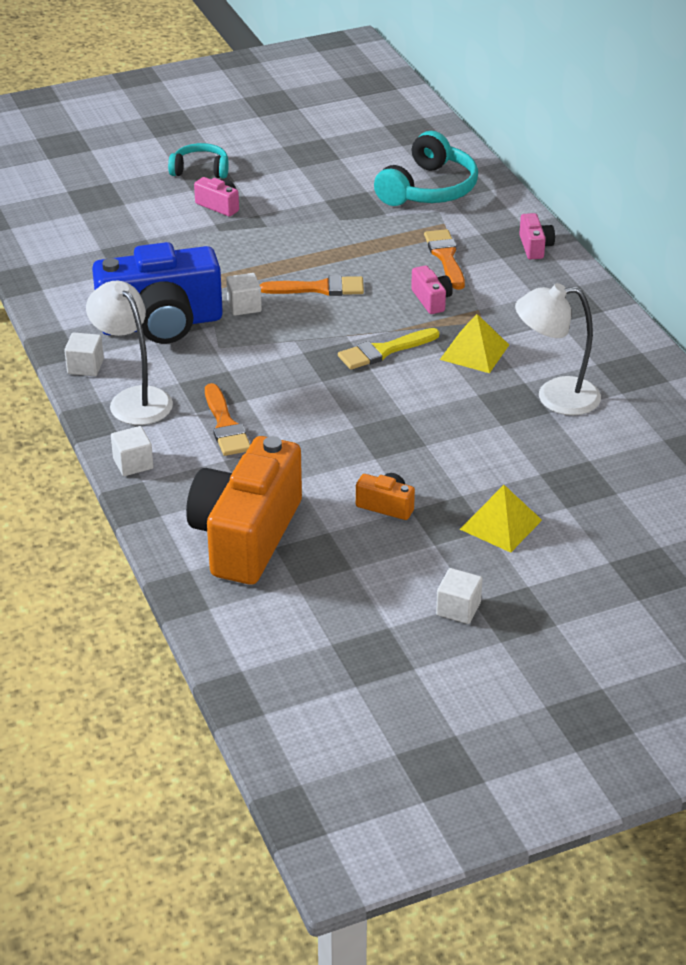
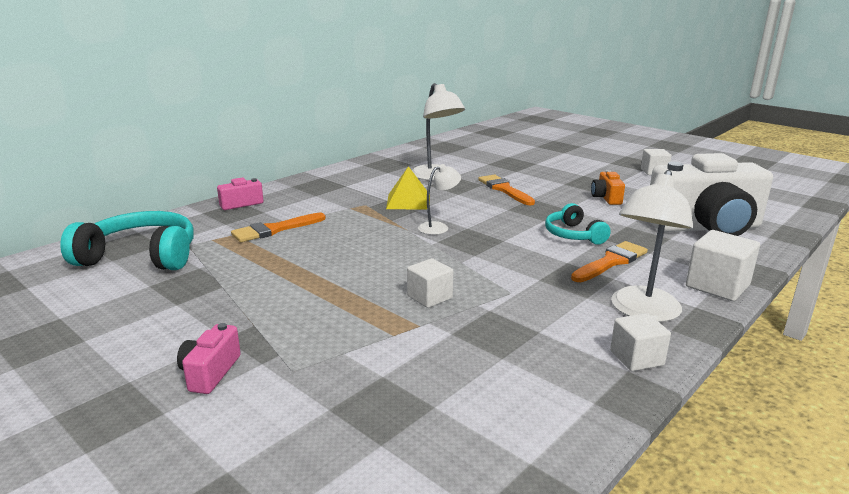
camera: 115 degrees left, 15 degrees down
blue camera [92,242,223,344] -> none
white cube [111,426,154,476] -> white cube [686,230,760,301], size x1.51
turquoise headphones [168,143,229,178] -> turquoise headphones moved to [545,203,611,244]
orange camera [186,436,302,585] -> white camera [650,153,773,236]
orange brush [260,275,364,296] -> orange brush moved to [478,175,535,206]
yellow brush [338,328,440,370] -> white lamp [418,164,461,235]
pink camera [411,265,453,314] -> none
yellow pyramid [460,485,542,553] -> none

